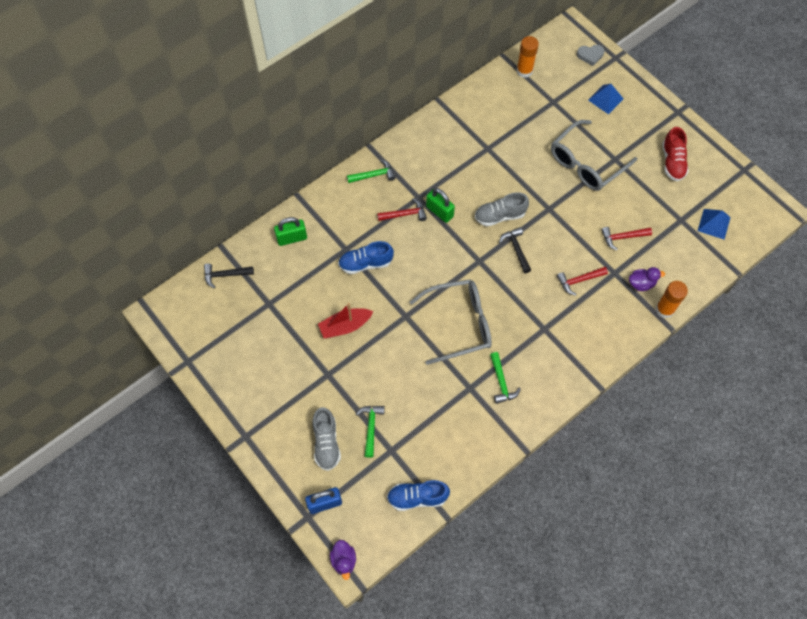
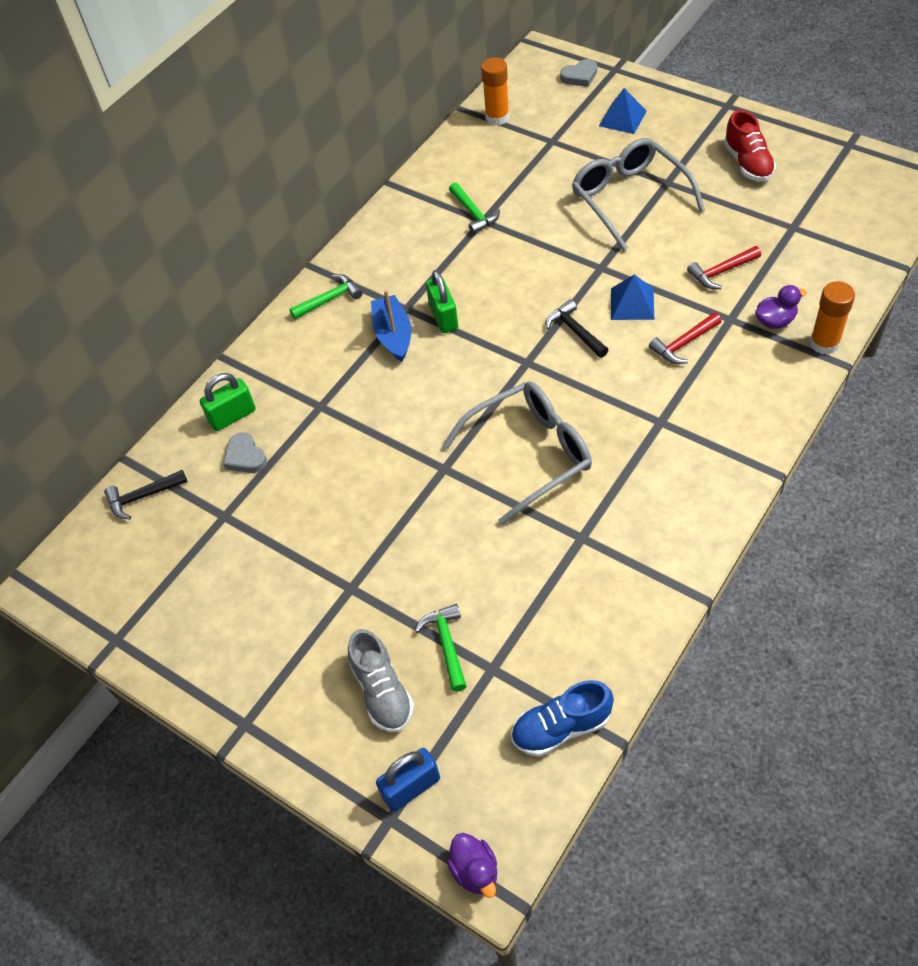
camera: 10 degrees left, 10 degrees down
red boat [318,303,373,338] -> none
blue shoe [338,241,394,274] -> none
red hammer [377,198,427,221] -> blue boat [371,290,411,362]
green padlock [426,188,455,223] -> green padlock turned 45 degrees clockwise [426,270,458,333]
grey shoe [475,192,529,226] -> none
green hammer [490,352,521,404] -> green hammer moved to [449,182,500,234]
grey glasses [551,120,637,191] -> grey glasses turned 120 degrees clockwise [572,138,705,251]
blue pyramid [698,209,731,240] -> blue pyramid moved to [611,274,654,320]
none -> grey heart [223,432,267,473]

